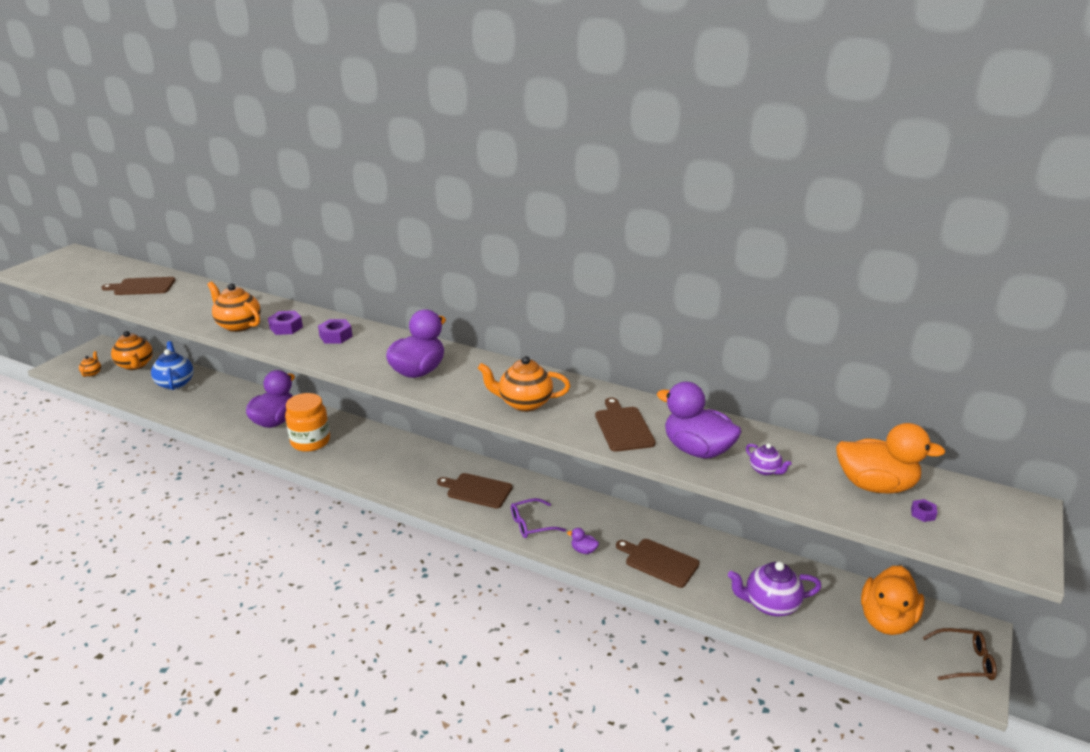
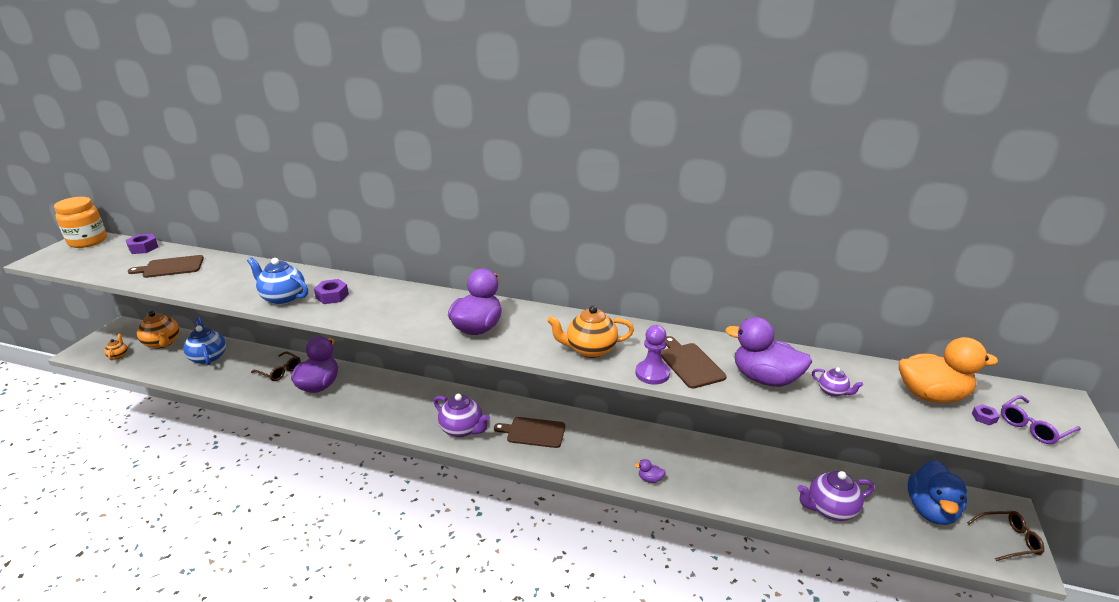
camera: 10 degrees left, 0 degrees up
orange teapot [207,282,261,332] -> blue teapot [247,257,308,305]
orange jar [285,393,330,452] -> orange jar moved to [54,197,107,248]
purple nut [318,319,353,344] -> purple nut moved to [126,233,158,254]
purple glasses [511,498,566,538] -> purple glasses moved to [1001,395,1081,444]
brown cutting board [616,539,699,588] -> none
orange duck [861,566,924,635] -> blue duck [908,460,967,525]
none -> brown glasses [251,352,301,381]
none -> purple teapot [434,394,490,438]
none -> purple pawn [635,325,670,384]

